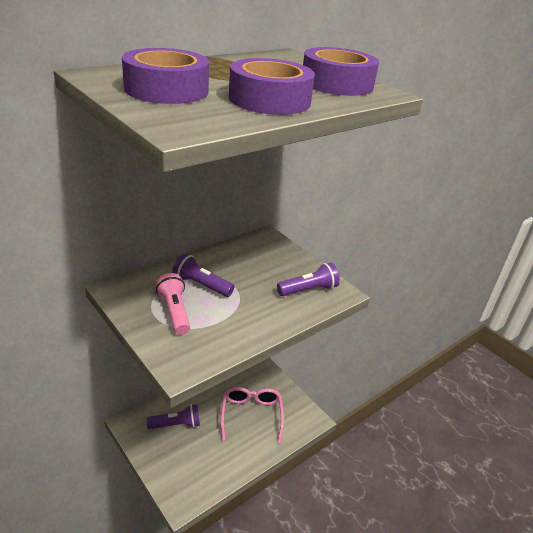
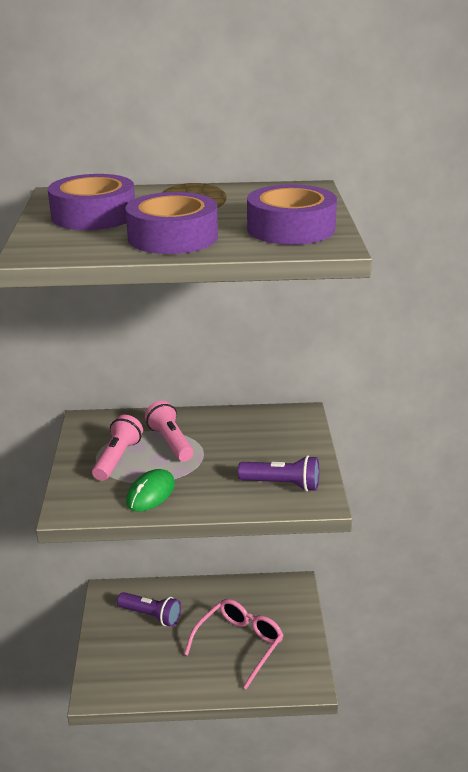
camera: 40 degrees right, 5 degrees down
purple flashlight [172,253,234,297] -> pink flashlight [145,400,194,462]
none -> green mouse [126,469,175,512]

